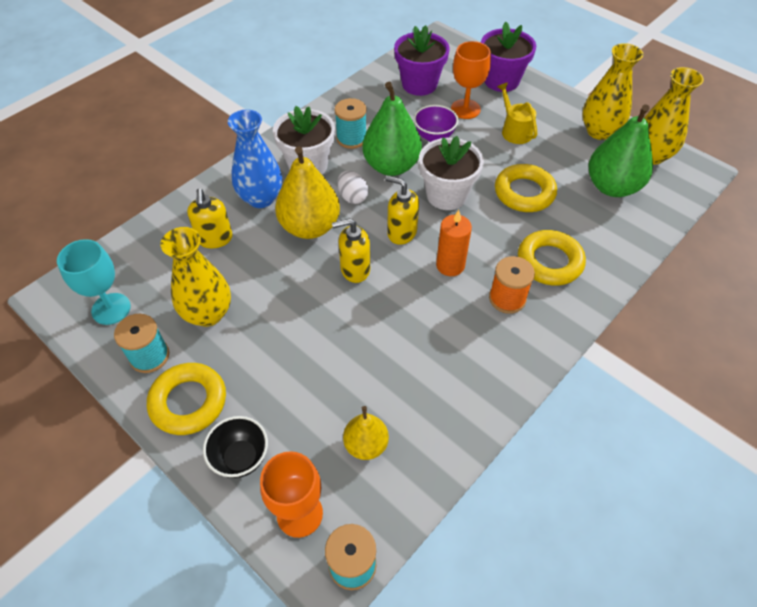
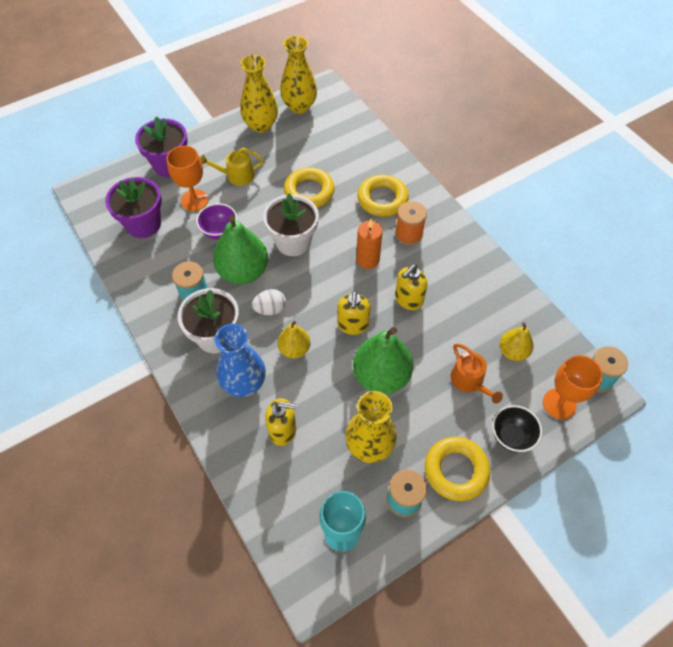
camera: 75 degrees left, 5 degrees up
yellow pear [275,146,340,239] -> yellow pear [277,321,310,359], size x0.57
yellow soap dispenser [385,176,419,245] -> yellow soap dispenser moved to [395,264,428,310]
green pear [588,104,653,197] -> green pear moved to [353,327,413,394]
none -> orange watering can [451,344,503,404]

